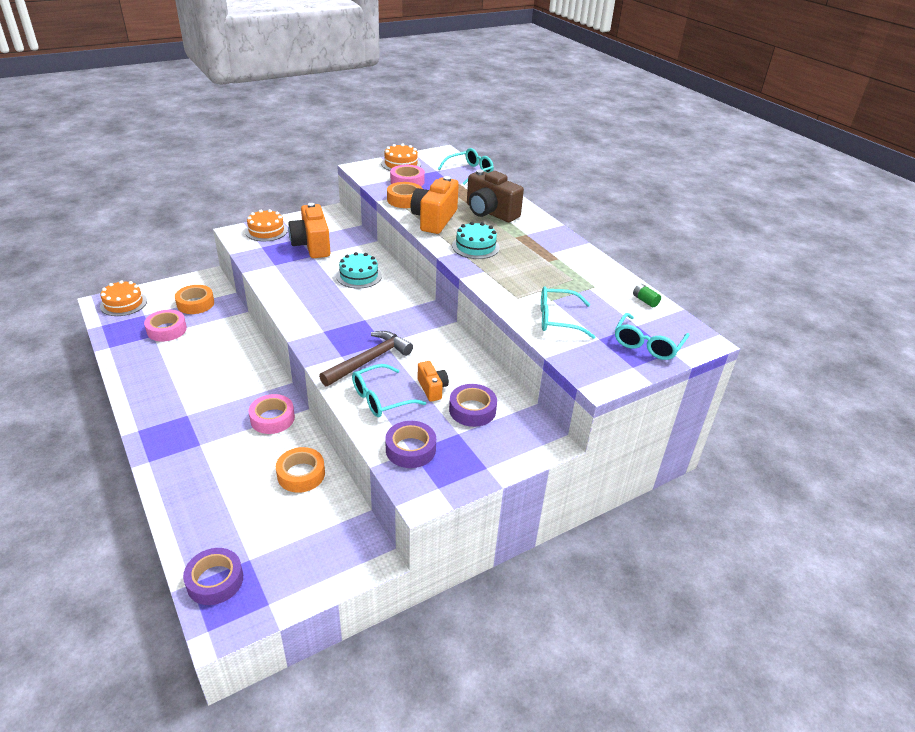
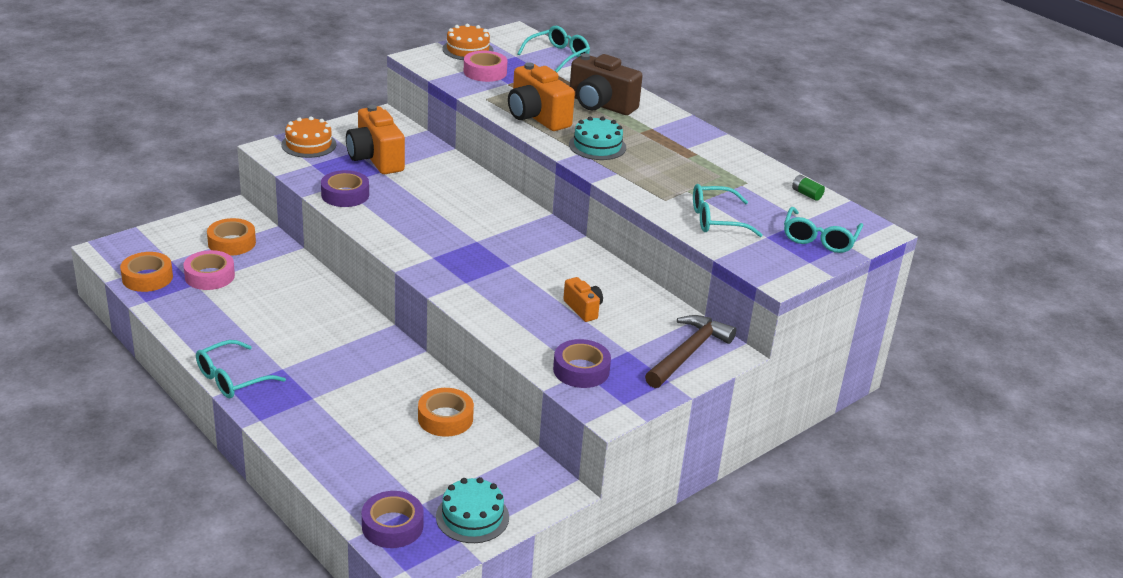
camera: 10 degrees left, 5 degrees down
orange cake [100,280,147,316] -> none
pink tape [248,394,295,434] -> none
brown hammer [319,331,413,386] -> brown hammer moved to [645,315,736,388]
turquoise cake [336,252,382,289] -> turquoise cake moved to [436,477,509,543]
turquoise glasses [352,364,426,417] -> turquoise glasses moved to [196,340,286,398]
orange tape [387,182,423,208] -> orange tape moved to [120,252,173,292]
orange camera [411,176,459,234] -> orange camera turned 45 degrees counterclockwise [508,62,575,131]
purple tape [449,384,497,427] -> purple tape moved to [321,170,369,207]

